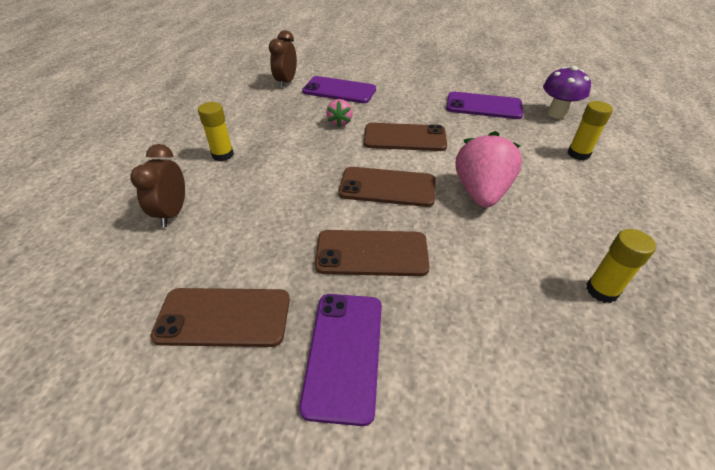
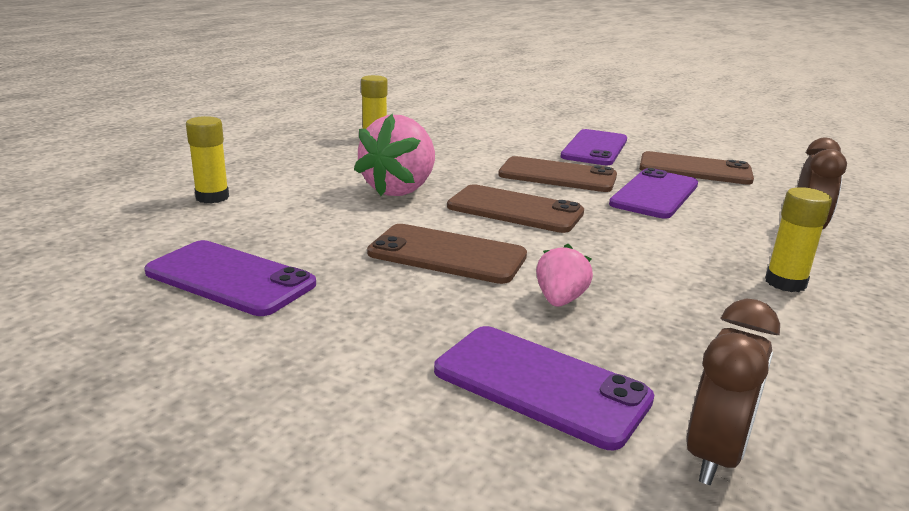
camera: 165 degrees left, 20 degrees down
purple mushroom [543,66,591,119] -> none
none -> purple phone [609,168,698,218]

